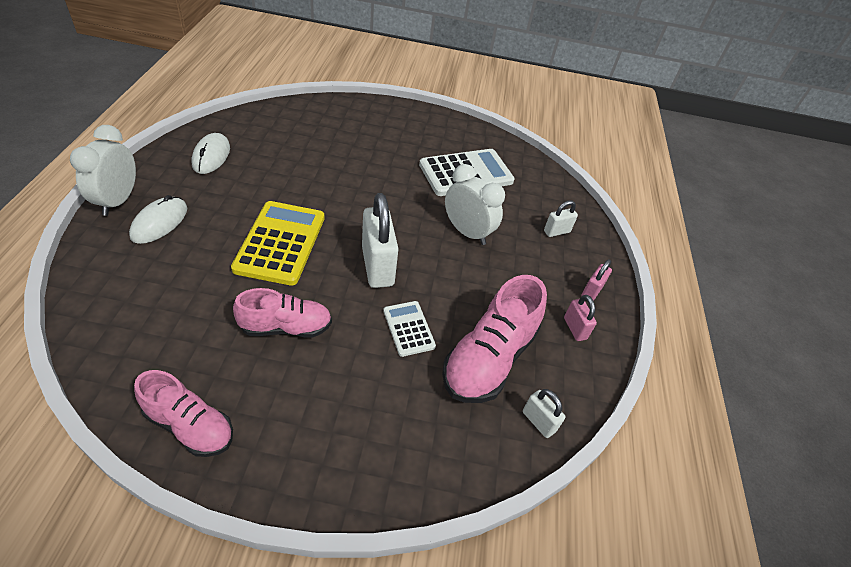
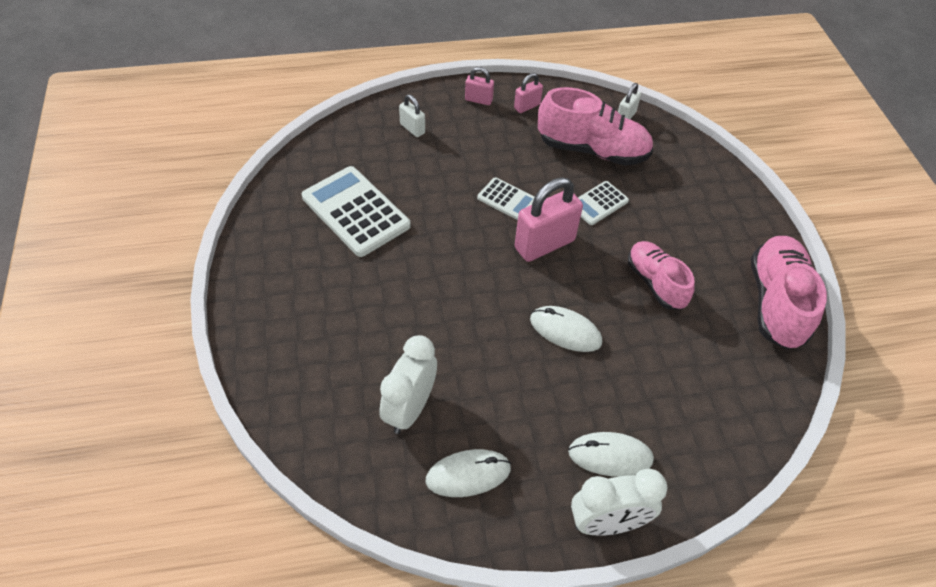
camera: 105 degrees left, 5 degrees up
pink shoe [134,370,233,457] -> pink shoe [751,236,827,350], size x1.53
yellow calculator [231,201,324,286] -> white mouse [530,306,602,352]
white padlock [362,193,399,288] -> pink padlock [515,177,583,262]
white clock [445,164,505,245] -> white clock moved to [379,335,437,434]
none -> white calculator [477,178,534,220]

